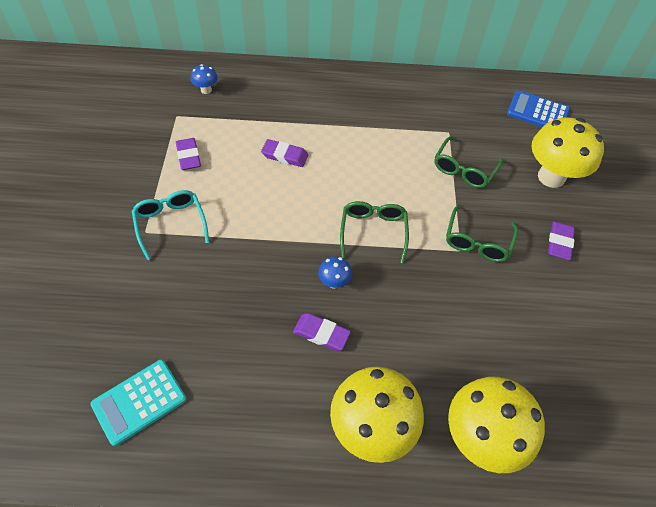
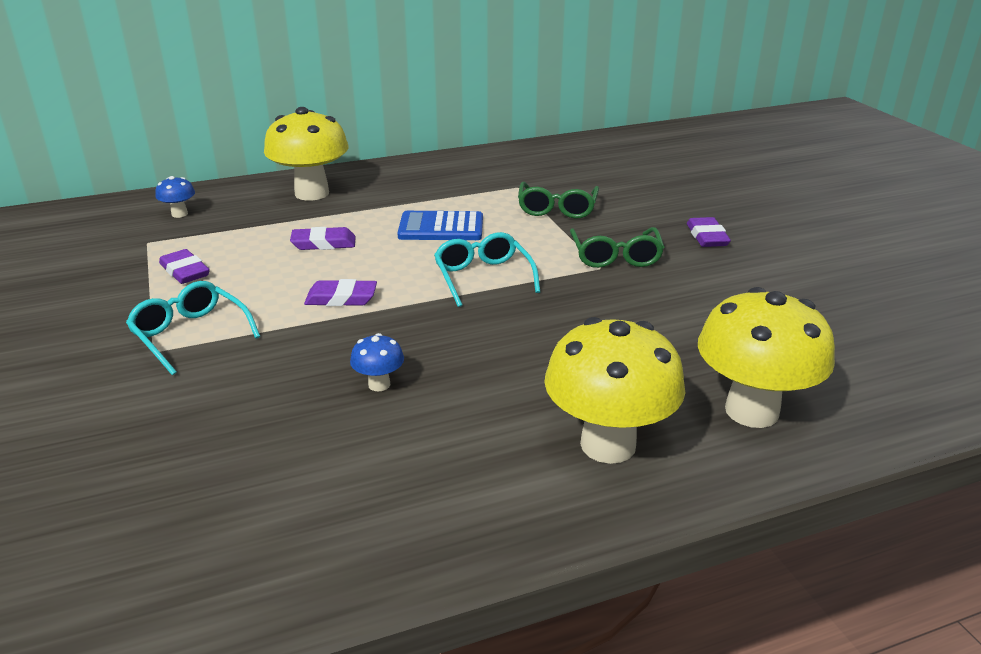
camera: 20 degrees left, 25 degrees down
turquoise calculator [90,360,187,446] -> none
purple eraser [293,313,351,351] -> purple eraser moved to [304,279,377,306]
blue mushroom [318,256,352,289] -> blue mushroom moved to [350,333,404,392]
green glasses [340,201,409,263] -> turquoise glasses [434,232,540,307]
blue calculator [507,90,570,127] -> blue calculator moved to [397,211,483,240]
yellow mushroom [531,117,604,188] -> yellow mushroom moved to [264,107,349,201]

